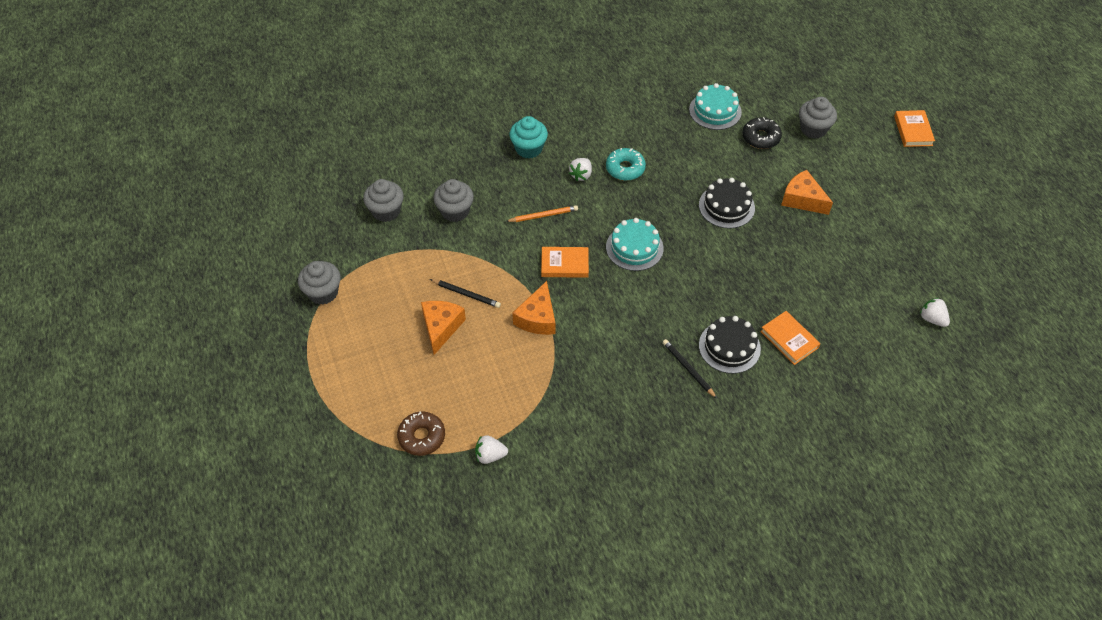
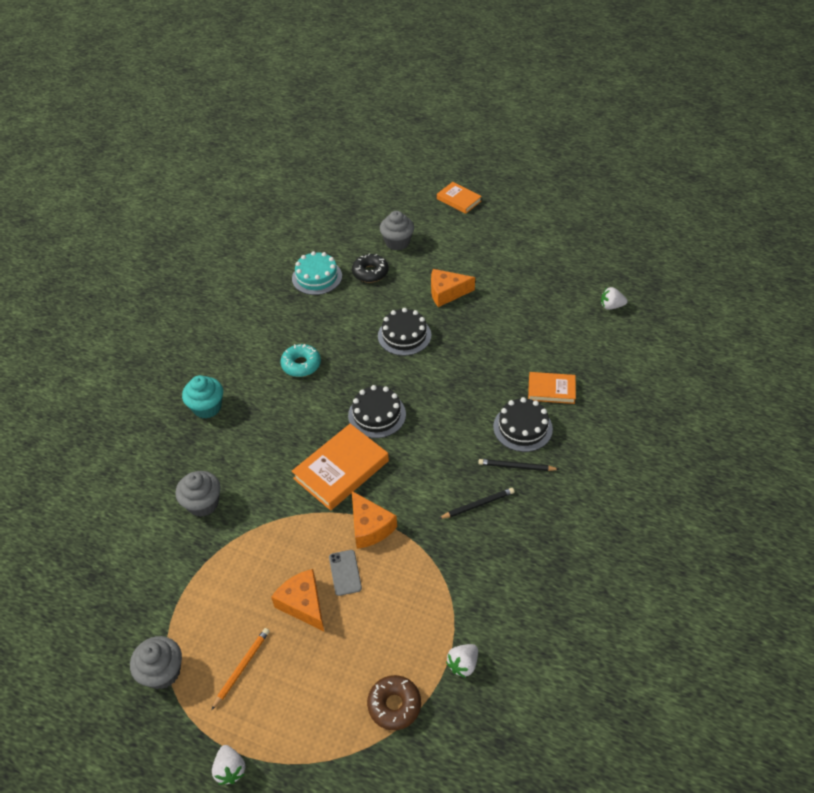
camera: 45 degrees left, 5 degrees down
grey cupcake [363,179,404,222] -> none
black pencil [430,279,501,308] -> black pencil moved to [438,488,514,519]
orange pencil [505,205,578,222] -> orange pencil moved to [211,628,270,710]
orange book [541,247,589,278] -> orange book [292,424,389,511], size x1.64
white strawberry [569,158,592,181] -> white strawberry moved to [212,745,245,785]
turquoise cake [606,218,664,271] -> black cake [348,385,406,438]
none -> grey phone [329,550,362,596]

